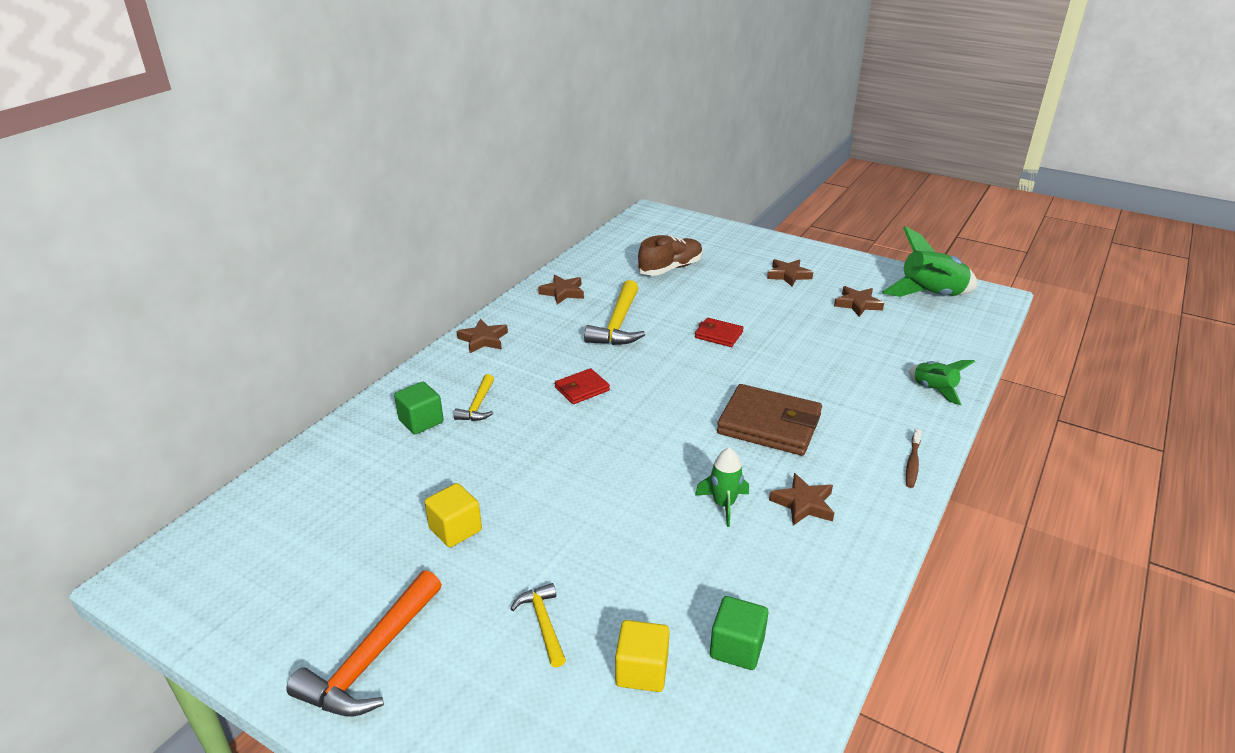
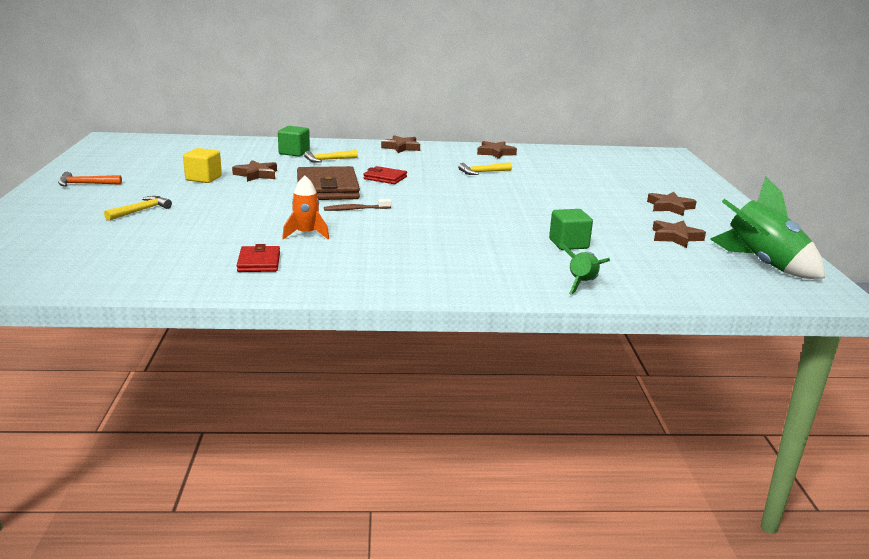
camera: 55 degrees right, 10 degrees down
orange hammer [286,570,442,717] -> orange hammer [58,172,122,186], size x0.56
yellow hammer [584,280,645,345] -> yellow hammer [458,162,512,175], size x0.56
yellow cube [615,620,670,692] -> none
brown shoe [637,235,703,276] -> none
red wallet [695,318,744,347] -> red wallet moved to [237,244,280,272]
green rocket [695,447,749,527] -> orange rocket [282,175,329,240]
green cube [710,596,768,670] -> green cube moved to [549,209,593,250]
brown wallet [717,384,822,456] -> brown wallet moved to [297,166,360,200]
brown star [769,473,834,525] -> brown star moved to [232,160,277,182]
brown toothbrush [906,429,921,488] -> brown toothbrush moved to [324,199,391,211]

